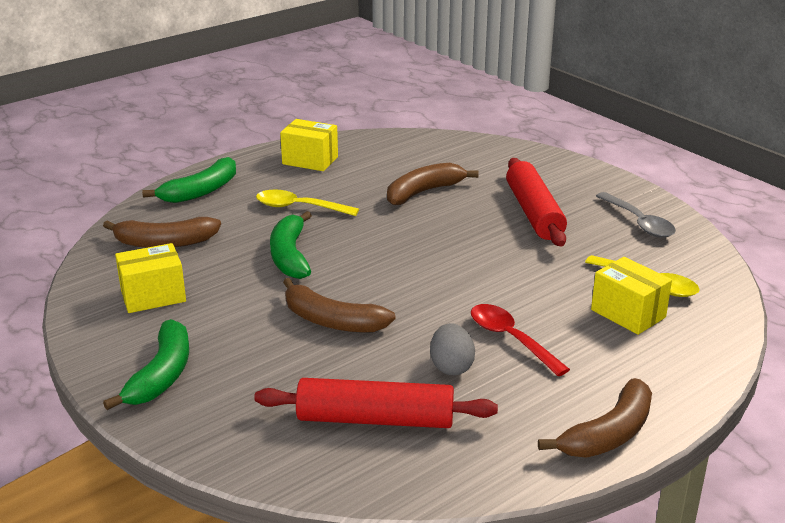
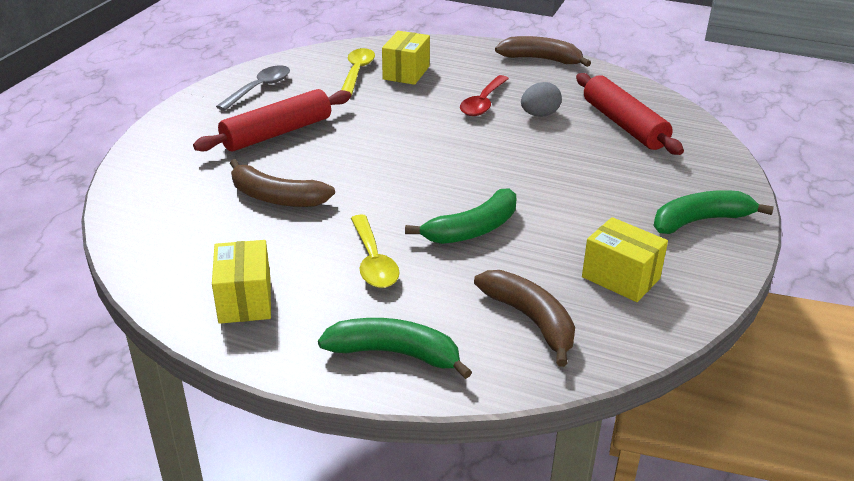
camera: 120 degrees left, 5 degrees up
brown banana [283,278,395,333] -> none

